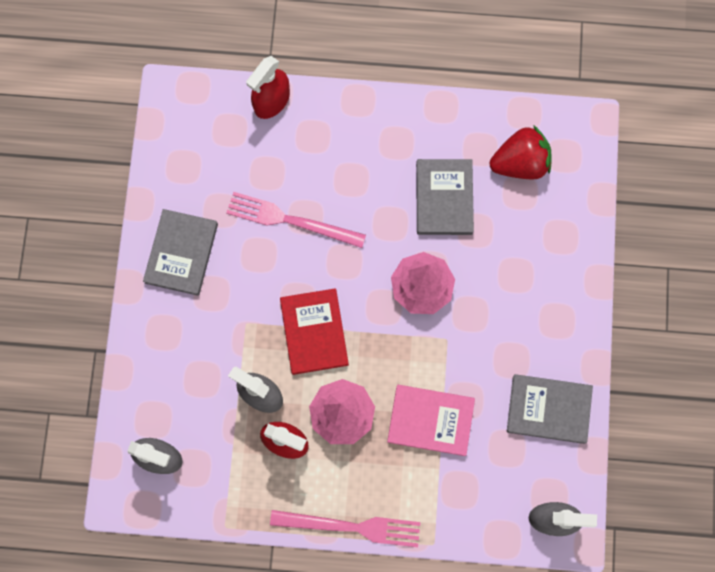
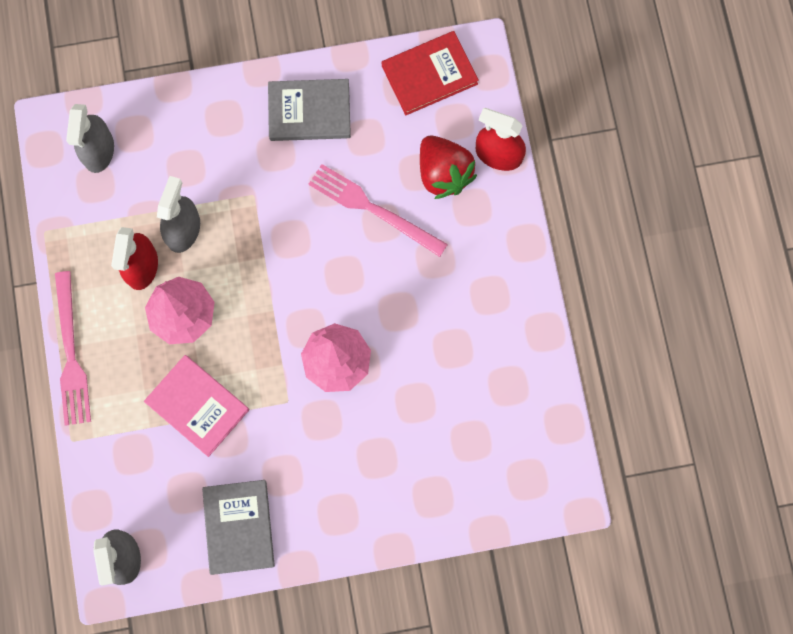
camera: 75 degrees right, 0 degrees up
pink fork [226,192,366,248] -> pink fork turned 60 degrees counterclockwise [308,164,448,257]
red book [280,288,349,375] -> red book moved to [382,31,479,115]
pink book [387,385,475,456] -> pink book turned 45 degrees counterclockwise [144,355,249,457]
grey book [416,159,474,235] -> none
red strawberry [490,125,552,180] -> red strawberry moved to [420,136,477,199]

